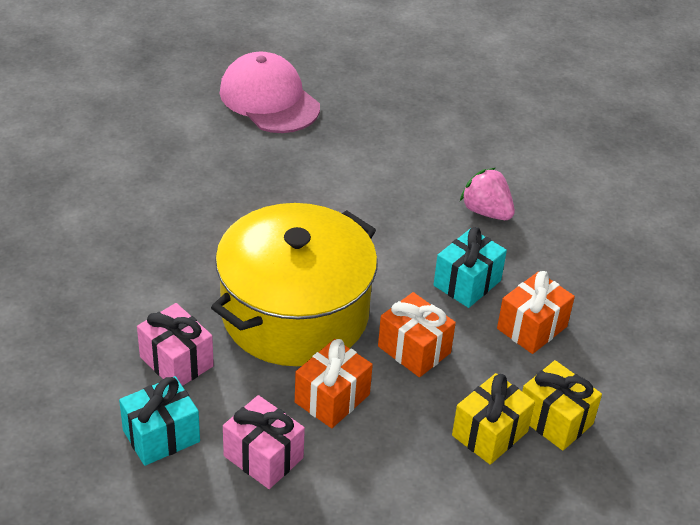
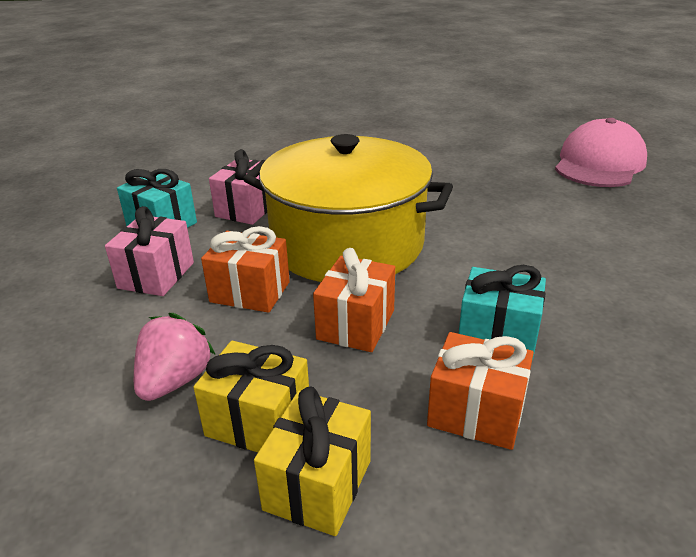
camera: 70 degrees right, 10 degrees down
pink strawberry [460,168,515,220] -> pink strawberry moved to [134,313,216,401]

